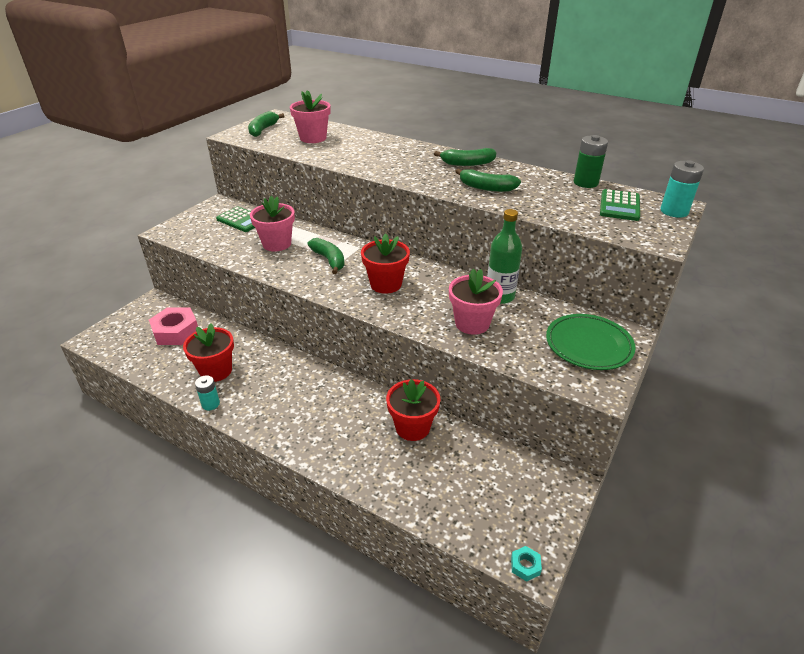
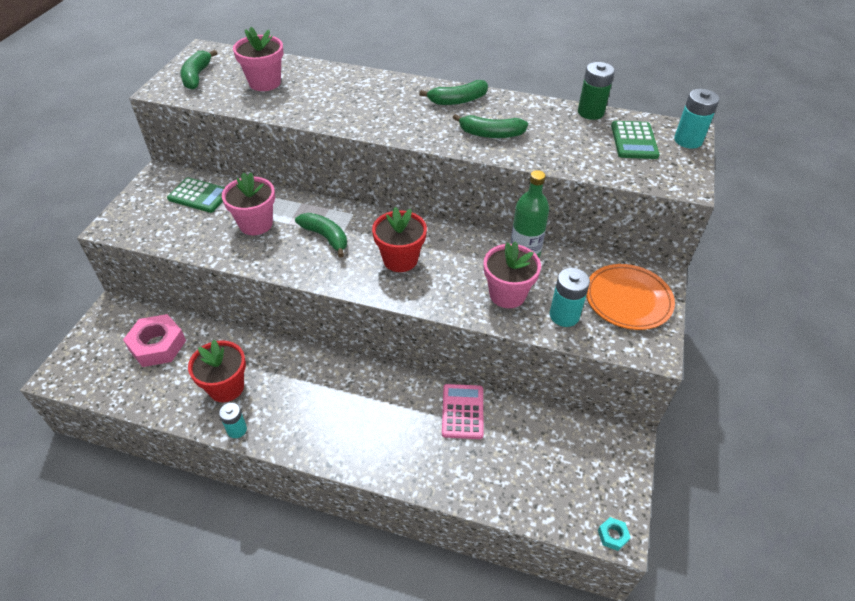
camera: 15 degrees left, 10 degrees up
red flower pot [386,379,440,441] -> pink calculator [442,384,484,439]
green plate [546,314,636,370] -> orange plate [586,264,675,330]
none -> turquoise battery [550,268,590,327]

